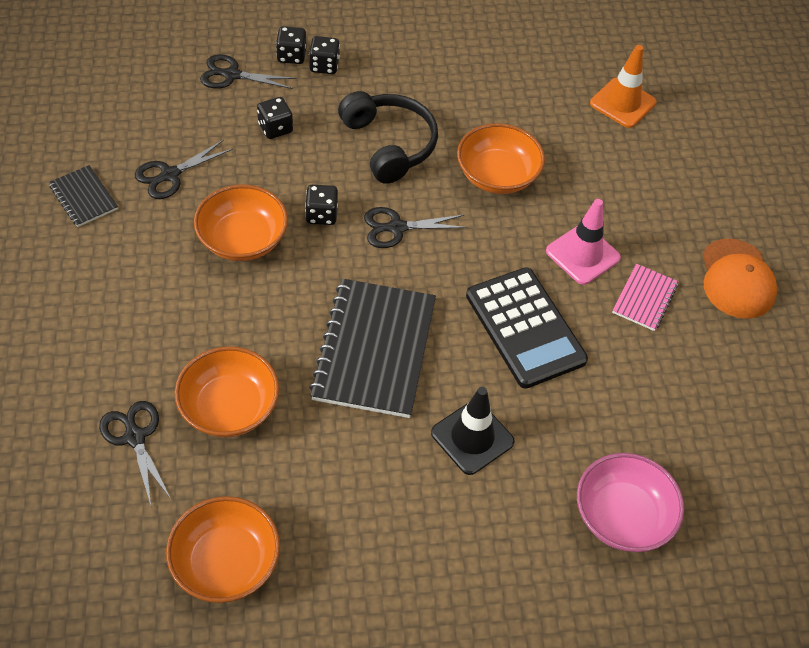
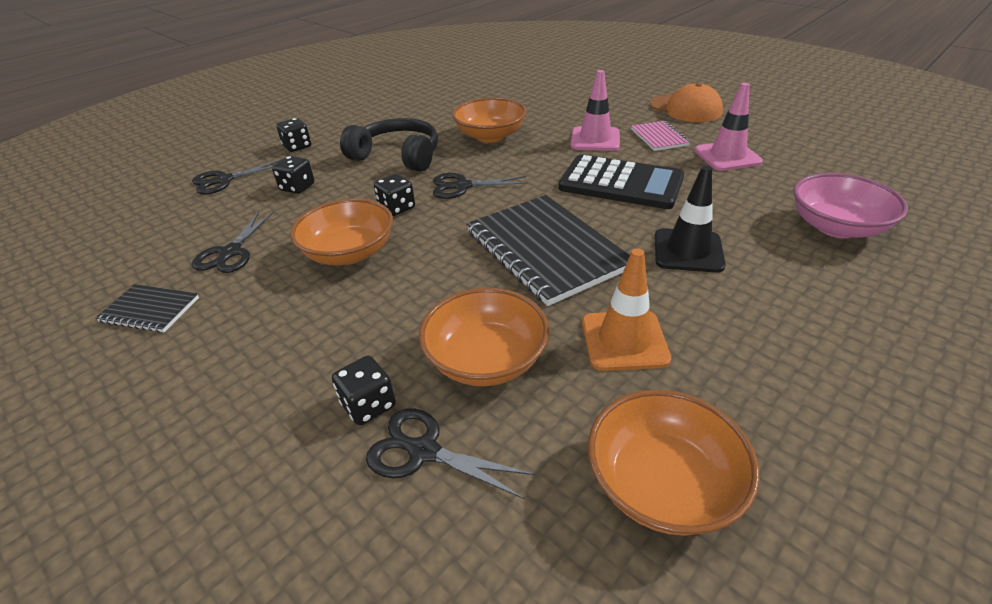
camera: 35 degrees left, 15 degrees down
black dice [276,26,306,64] -> black dice moved to [332,356,396,425]
black scissors [364,207,468,248] -> black scissors turned 45 degrees clockwise [433,173,528,199]
orange traffic cone [590,45,656,128] -> orange traffic cone moved to [582,248,671,371]
none -> pink traffic cone [694,83,763,171]

